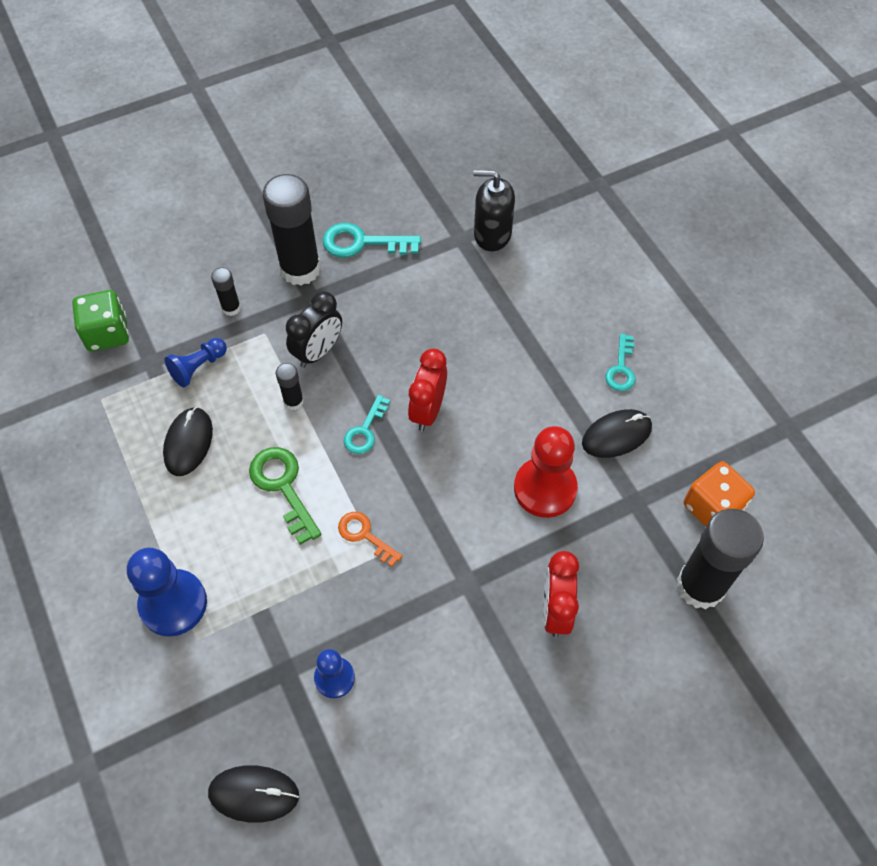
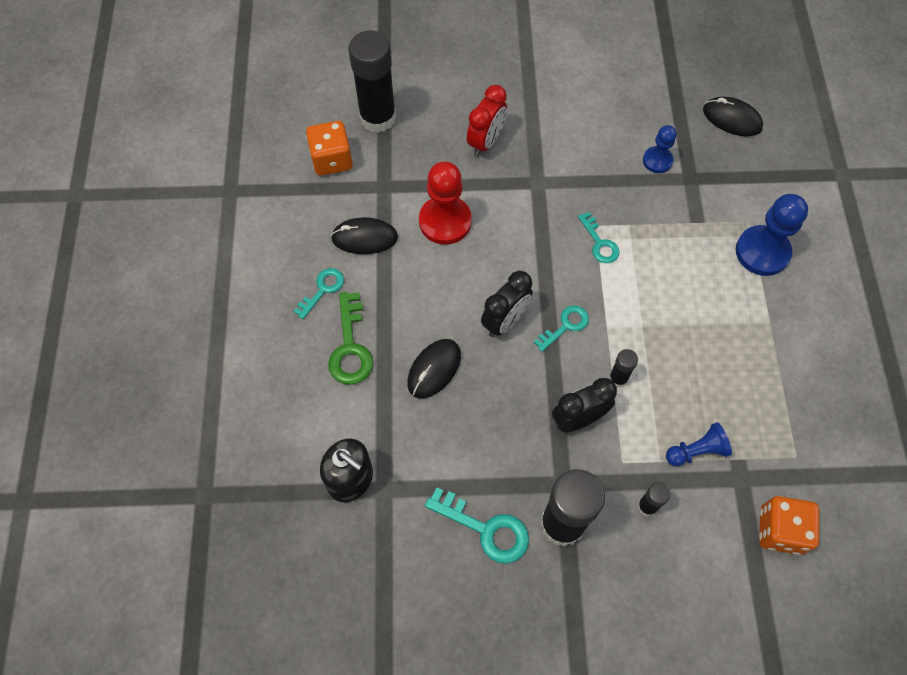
camera: 155 degrees left, 5 degrees up
green dice [72,290,129,351] -> orange dice [759,496,819,555]
black mouse [163,407,213,476] -> black mouse moved to [407,339,461,398]
green key [249,447,322,545] -> green key moved to [328,292,373,385]
orange key [338,512,402,567] -> turquoise key [578,212,620,263]
red clock [408,348,447,431] -> black clock [481,271,533,337]

